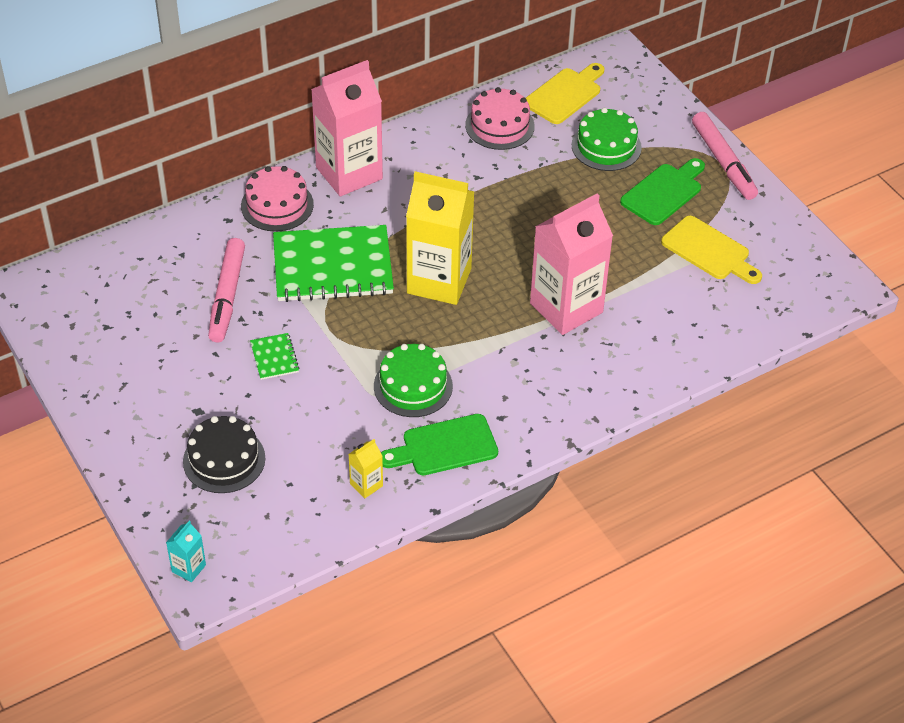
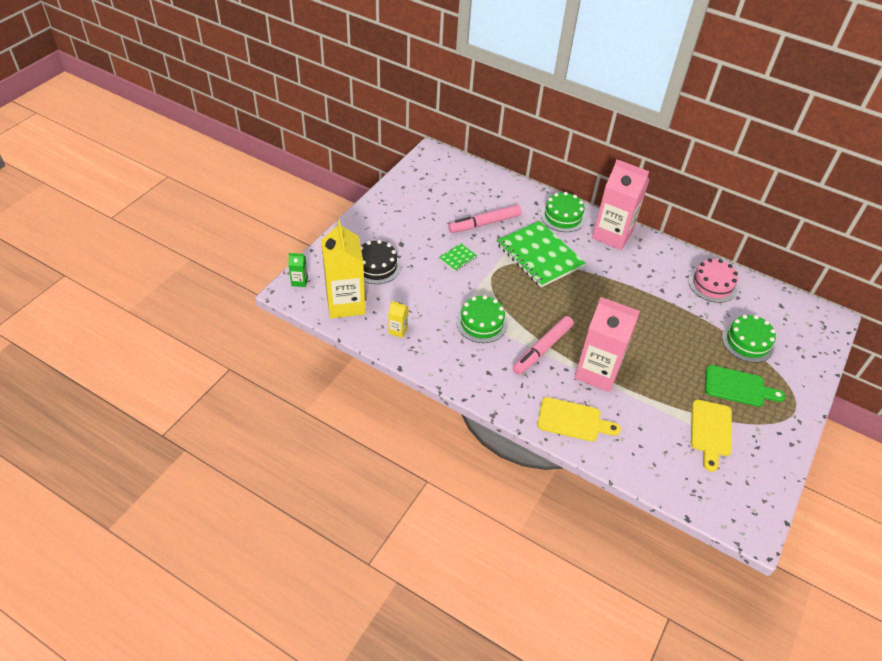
camera: 60 degrees right, 0 degrees up
turquoise carton [166,521,206,582] -> green carton [288,253,308,287]
pink cake [241,166,314,232] -> green cake [541,192,586,232]
green cutting board [381,414,498,476] -> none
yellow carton [406,171,475,305] -> yellow carton moved to [321,220,366,318]
yellow cutting board [526,63,605,124] -> yellow cutting board moved to [537,397,621,441]
pink marker [692,112,758,200] -> pink marker moved to [512,316,574,375]

